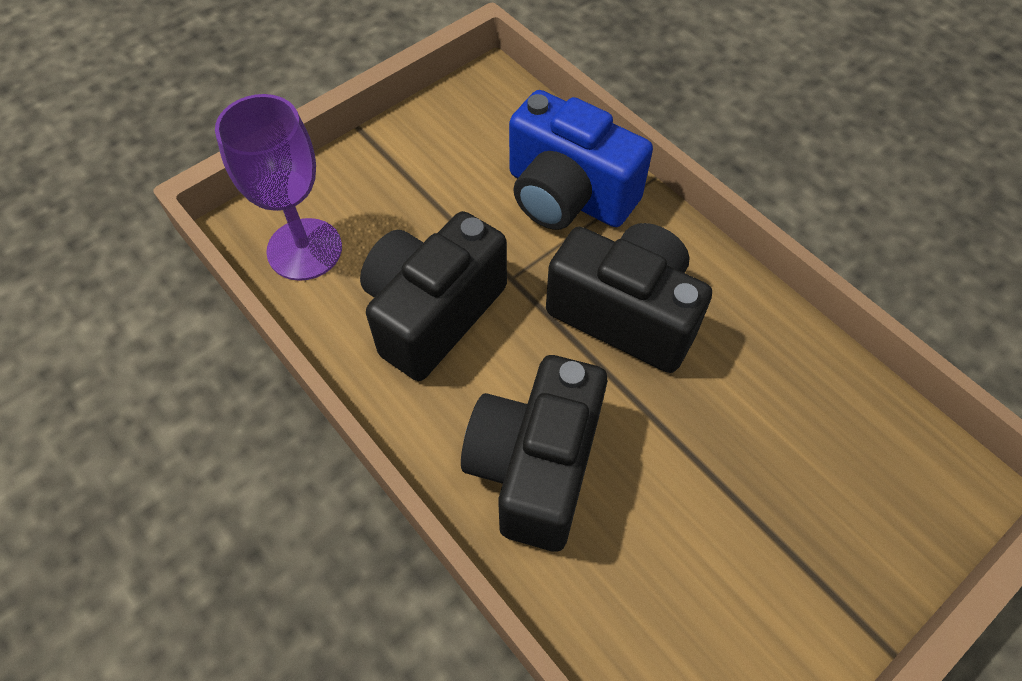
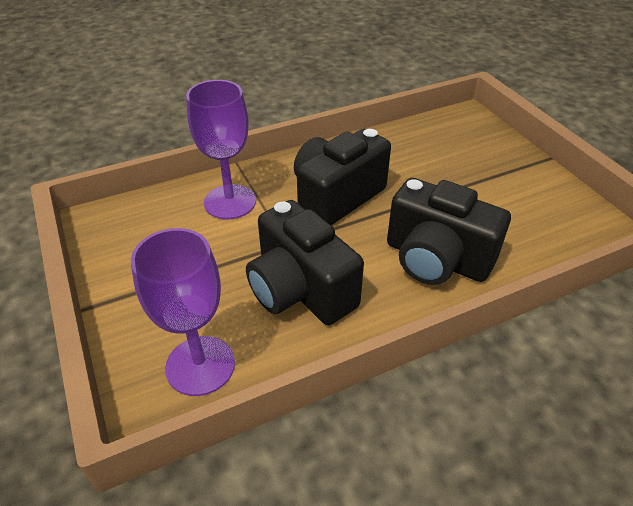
camera: 75 degrees left, 15 degrees down
blue camera [509,90,653,230] -> purple goblet [186,80,256,219]

